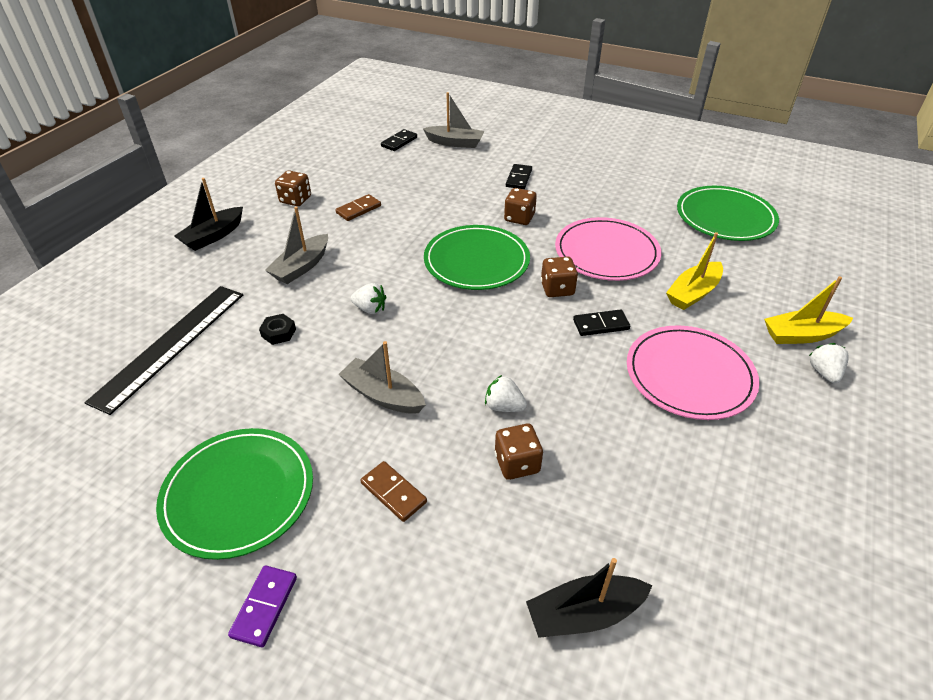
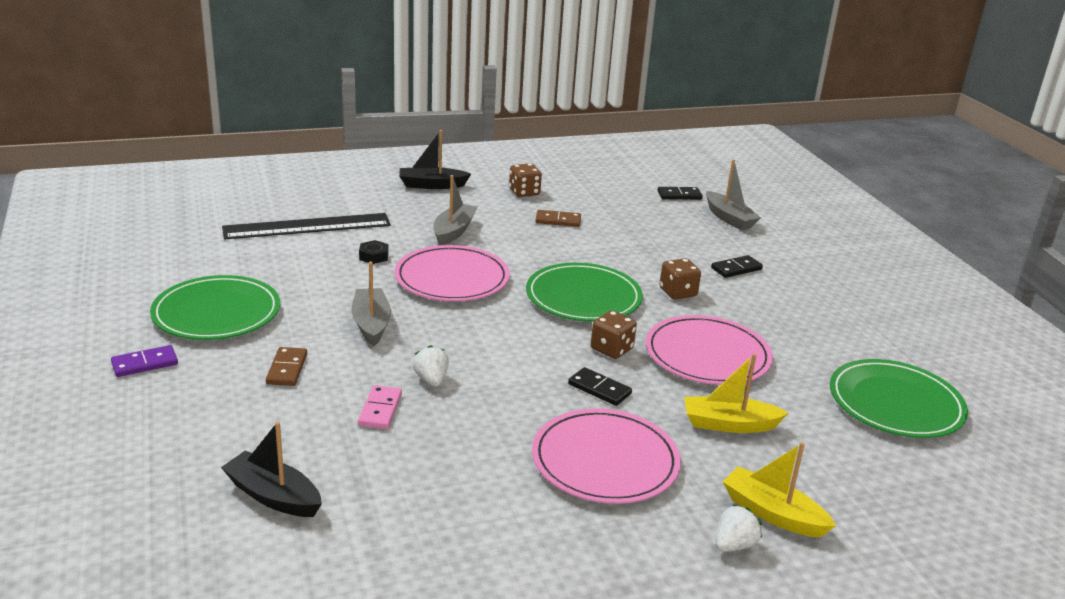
camera: 45 degrees right, 15 degrees down
grey boat [265,207,328,284] -> grey boat turned 120 degrees clockwise [433,175,477,245]
white strawberry [350,283,386,314] -> pink plate [394,245,510,301]
brown dice [495,424,543,480] -> pink domino [358,385,402,429]

